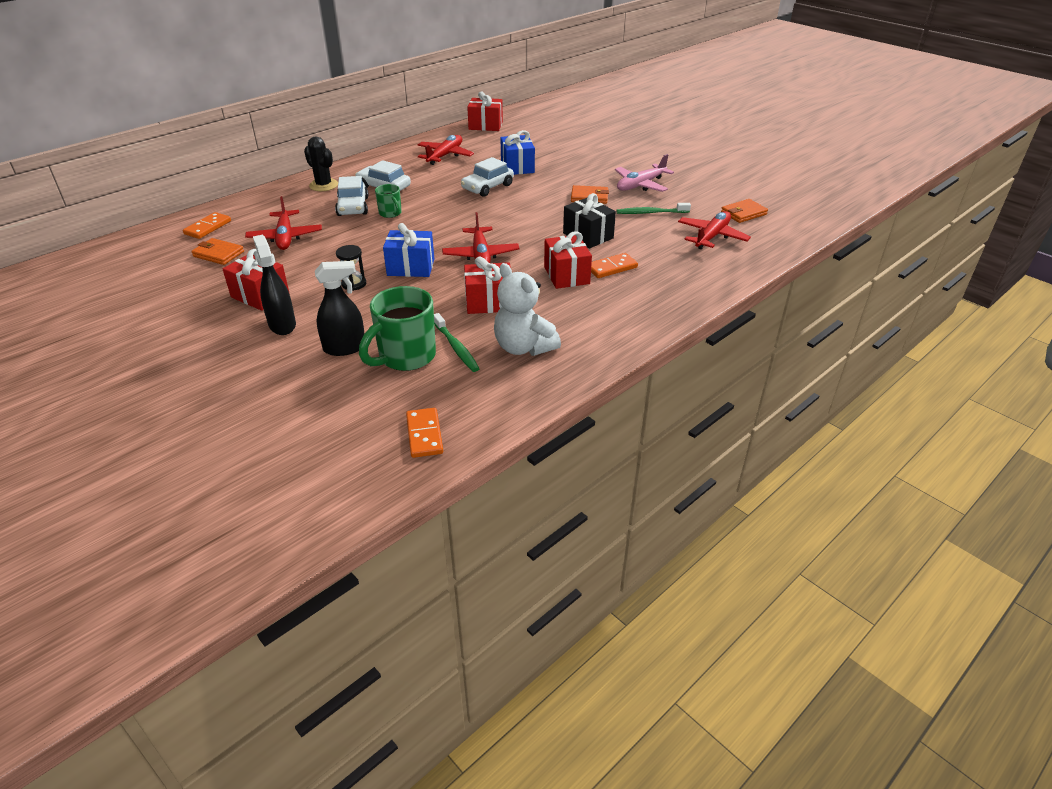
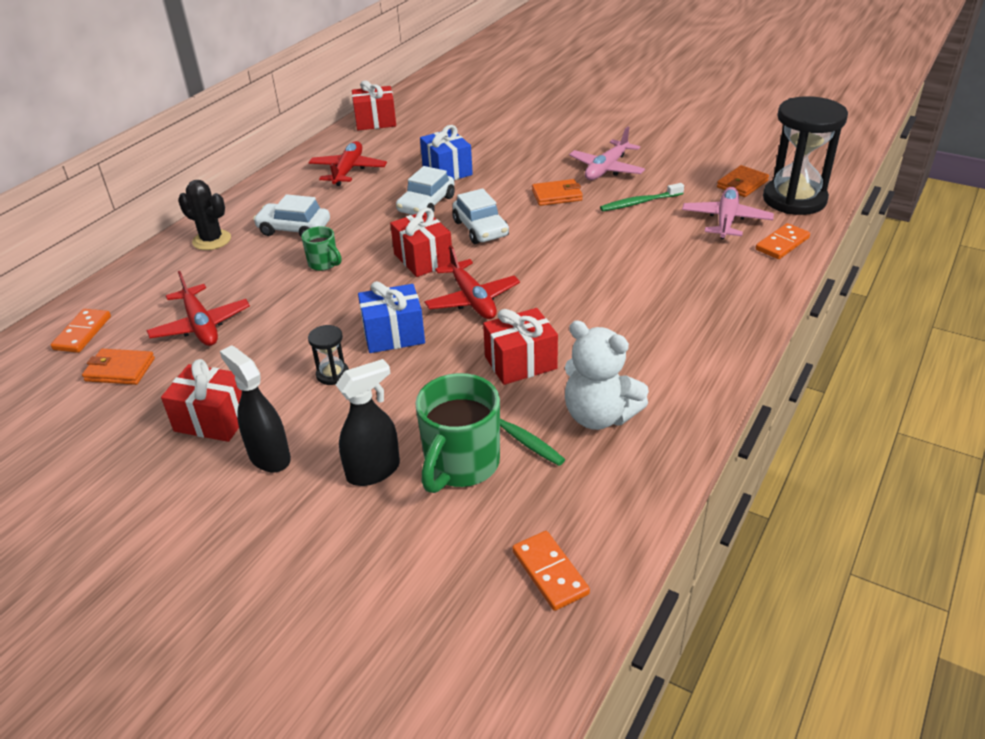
camera: 15 degrees left, 0 degrees up
white car [335,176,369,216] -> white car moved to [452,188,509,244]
red gift [544,232,592,289] -> red gift moved to [390,208,452,277]
black gift [563,193,616,248] -> none
orange domino [591,253,638,278] -> orange domino moved to [756,223,810,259]
red plane [678,211,751,249] -> pink plane [682,187,774,239]
none -> black hourglass [763,96,848,215]

